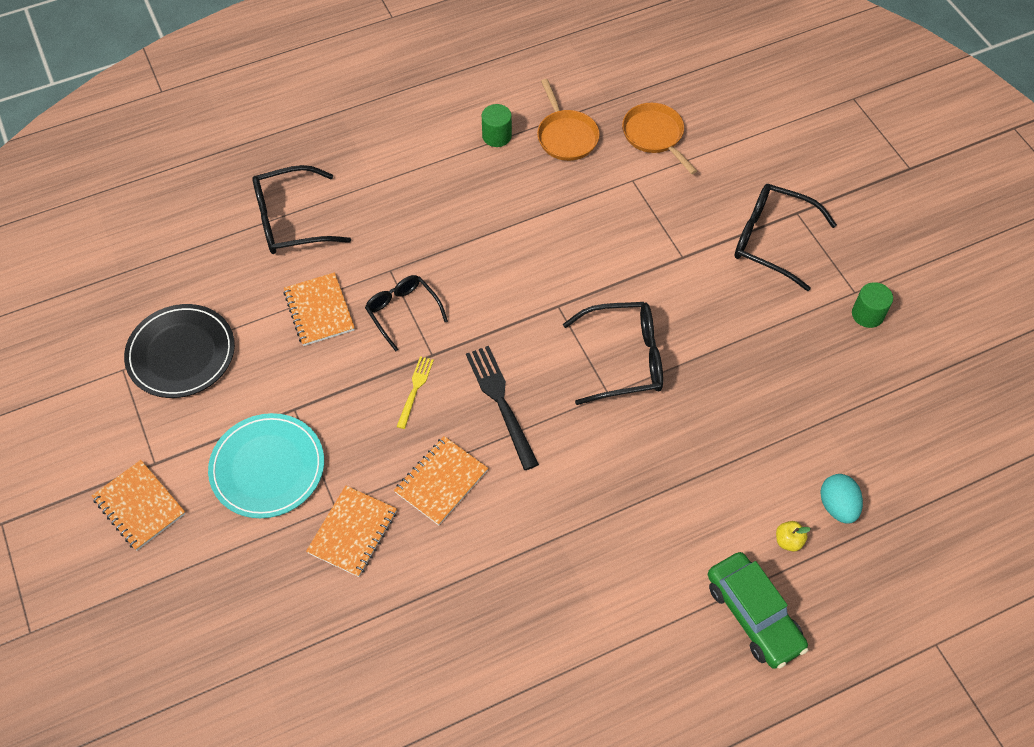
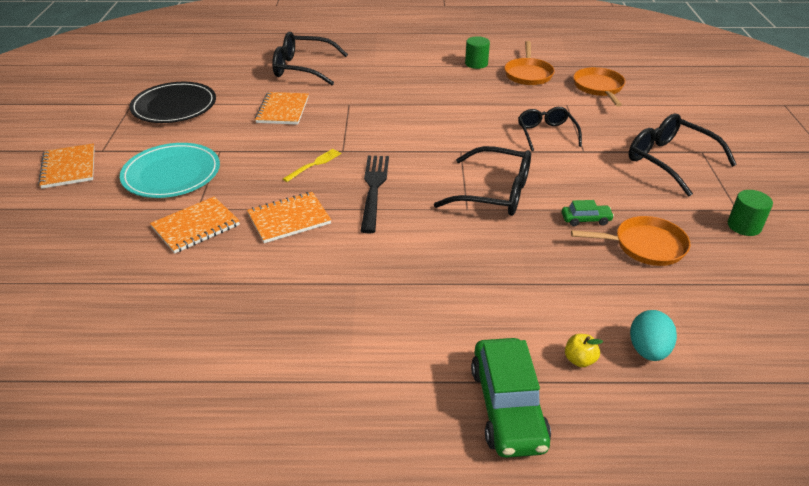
camera: 25 degrees right, 20 degrees down
black glasses [365,275,448,351] -> black glasses moved to [518,107,582,151]
none -> green car [562,200,614,226]
none -> orange pan [571,216,690,266]

